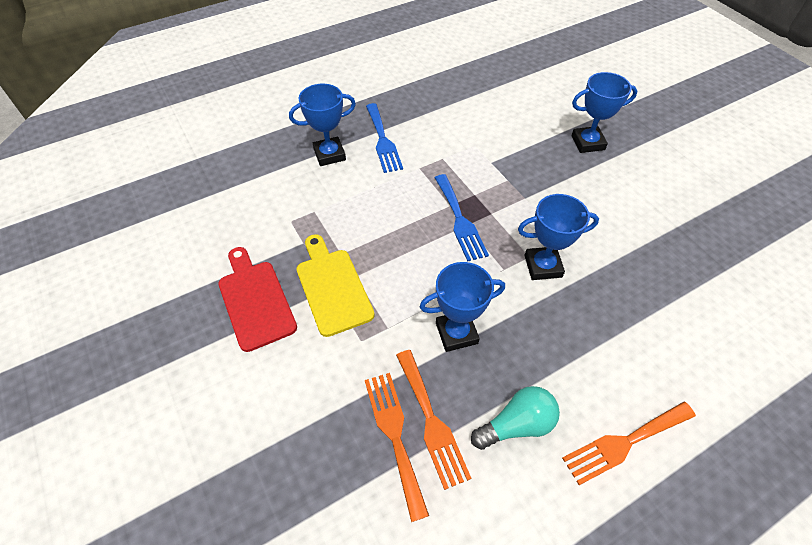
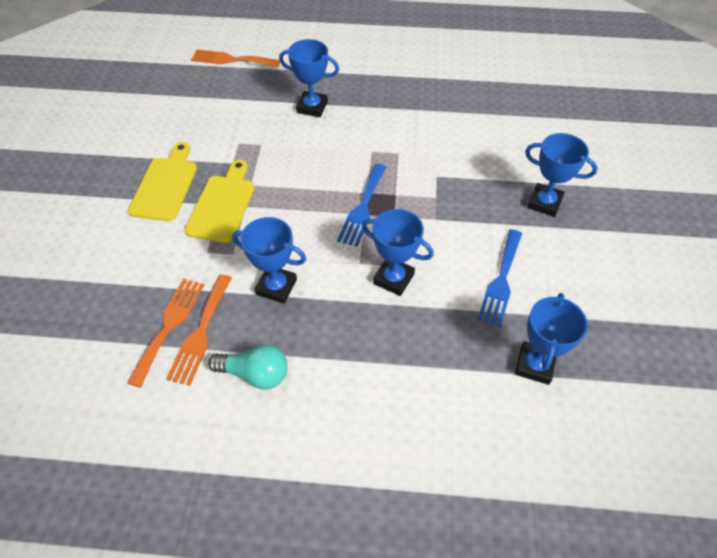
camera: 35 degrees right, 0 degrees up
red cutting board [218,247,297,352] -> yellow cutting board [128,142,197,221]
blue fork [366,103,403,173] -> blue fork moved to [478,229,522,327]
orange fork [562,402,696,485] -> orange fork moved to [191,49,280,67]
none -> blue trophy [515,293,588,385]

